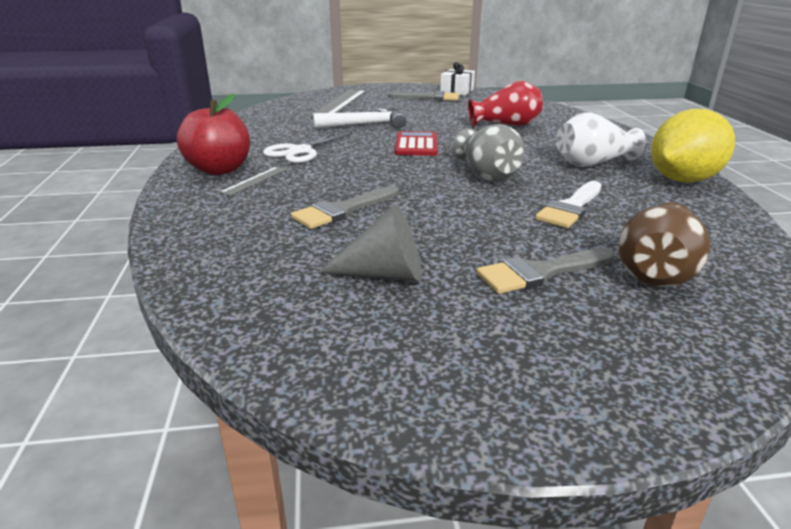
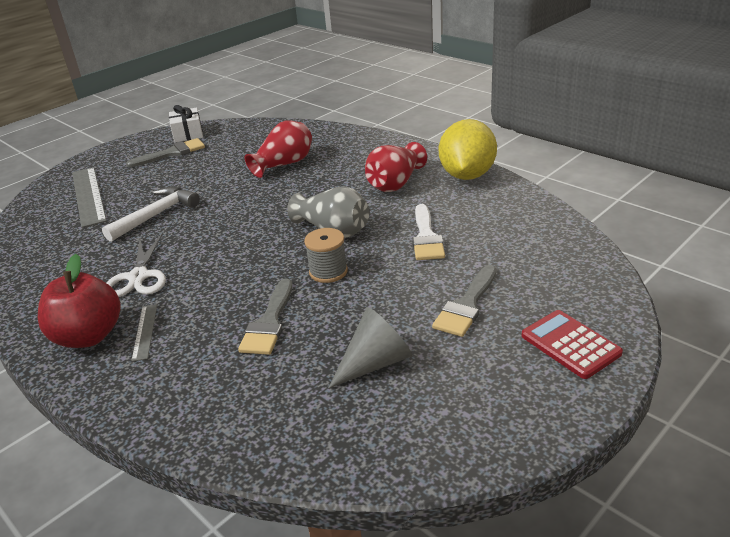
camera: 35 degrees left, 5 degrees up
red calculator [395,131,438,156] -> red calculator moved to [522,310,623,379]
white vase [556,112,646,167] -> red vase [365,142,427,192]
brown vase [619,203,710,287] -> none
none -> grey spool [304,228,348,283]

